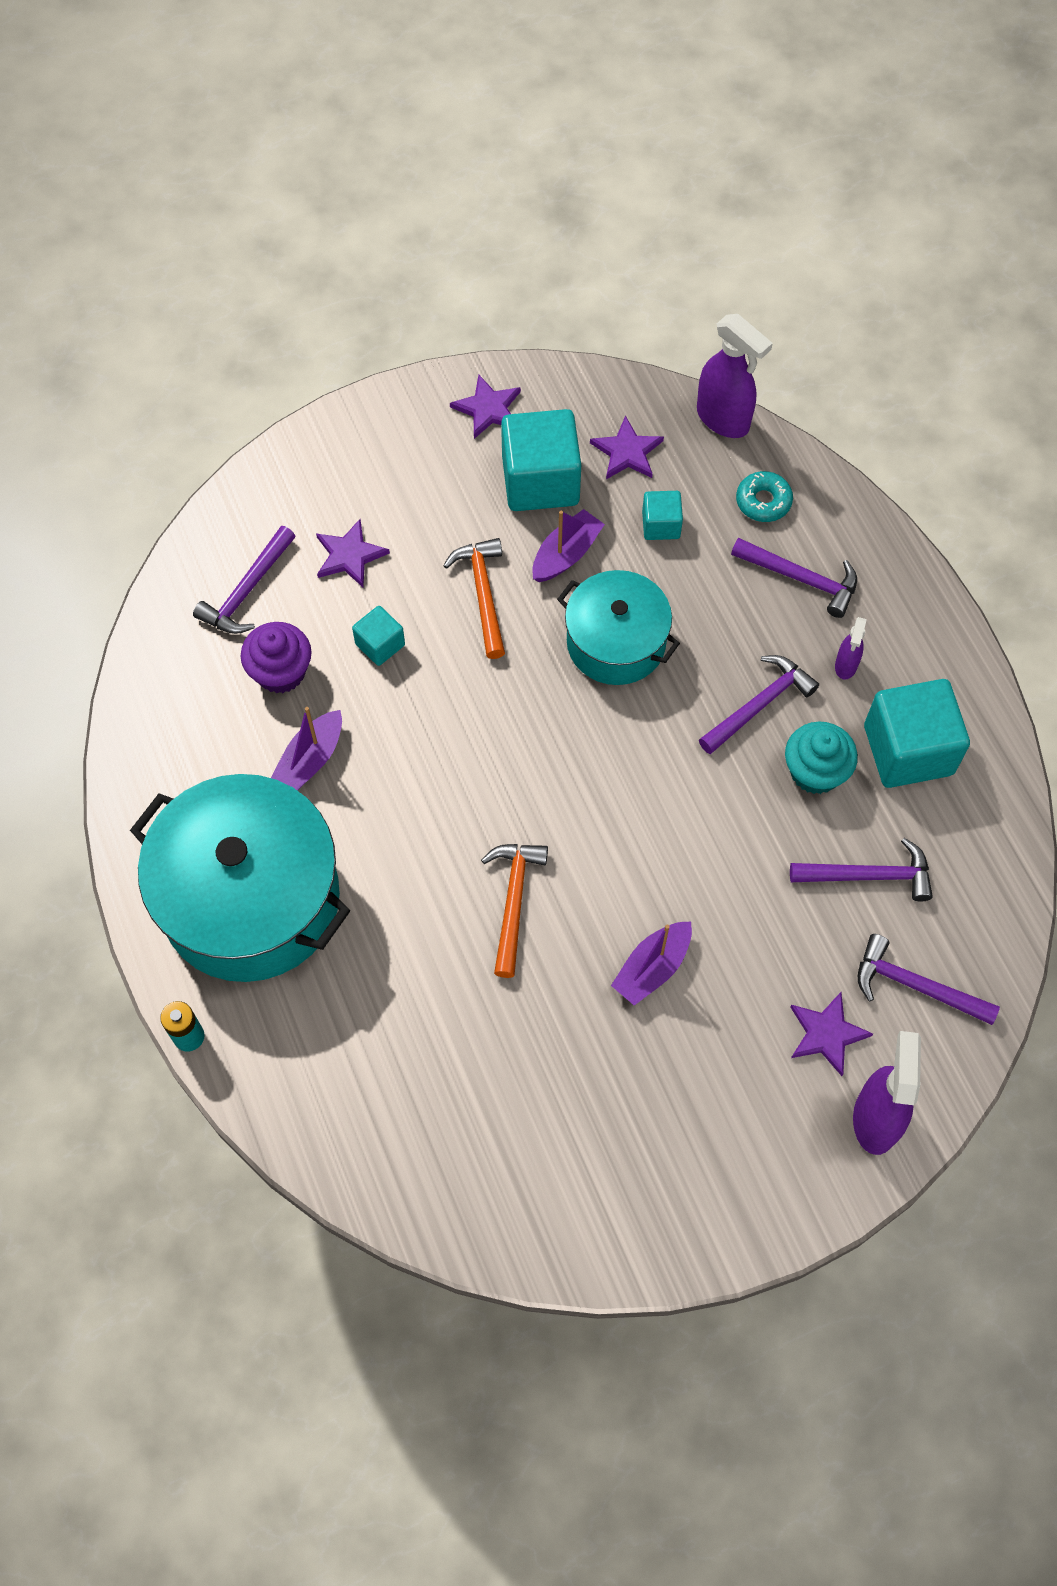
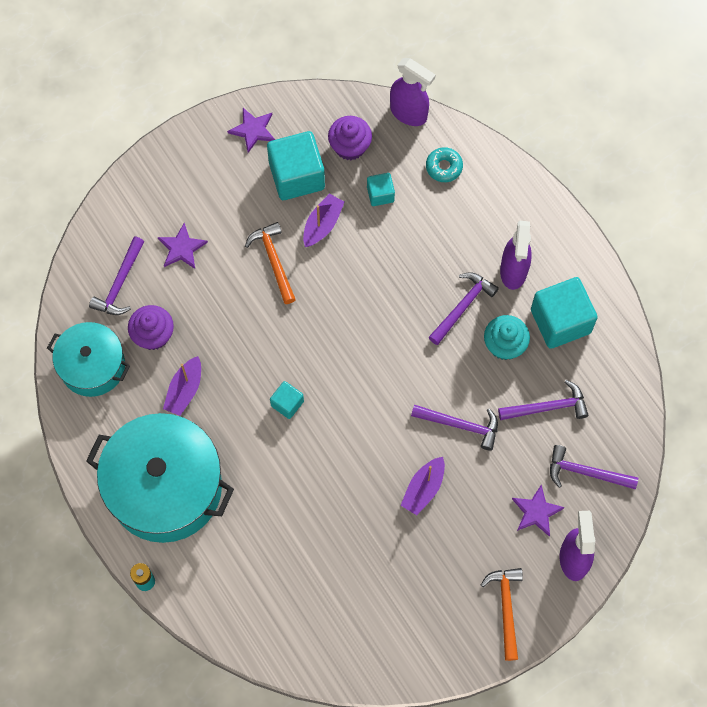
camera: 10 degrees left, 5 degrees up
turquoise cube [352,606,405,666] -> turquoise cube moved to [270,381,304,419]
orange hammer [481,844,548,978] -> orange hammer moved to [481,568,523,661]
turquoise pot [557,570,680,685] -> turquoise pot moved to [47,322,130,397]
purple star [590,416,664,479] -> purple cupcake [328,116,372,160]
purple hammer [731,538,857,618] -> purple hammer moved to [411,405,498,451]
purple spray bottle [835,617,866,680] -> purple spray bottle [500,221,532,290], size x1.89

